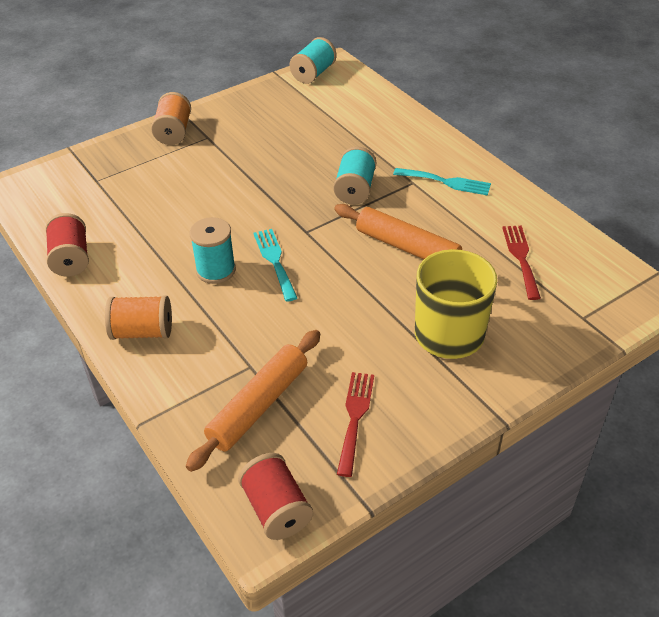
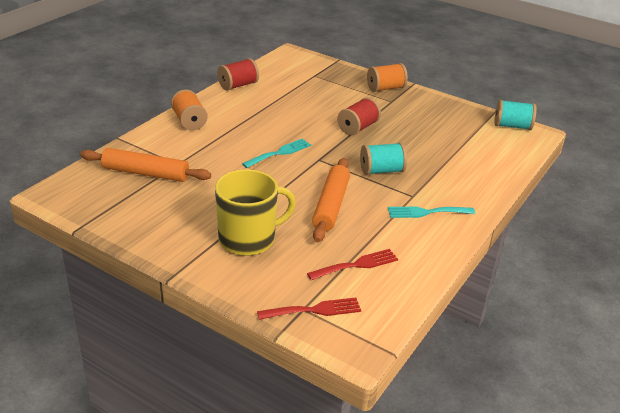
camera: 65 degrees right, 10 degrees down
turquoise spool [190,217,236,284] -> none
red spool [238,453,313,540] -> red spool moved to [337,97,381,135]
red fork [337,372,374,477] -> red fork moved to [257,297,361,320]
turquoise fork [393,168,491,196] -> turquoise fork turned 90 degrees clockwise [388,207,475,218]

